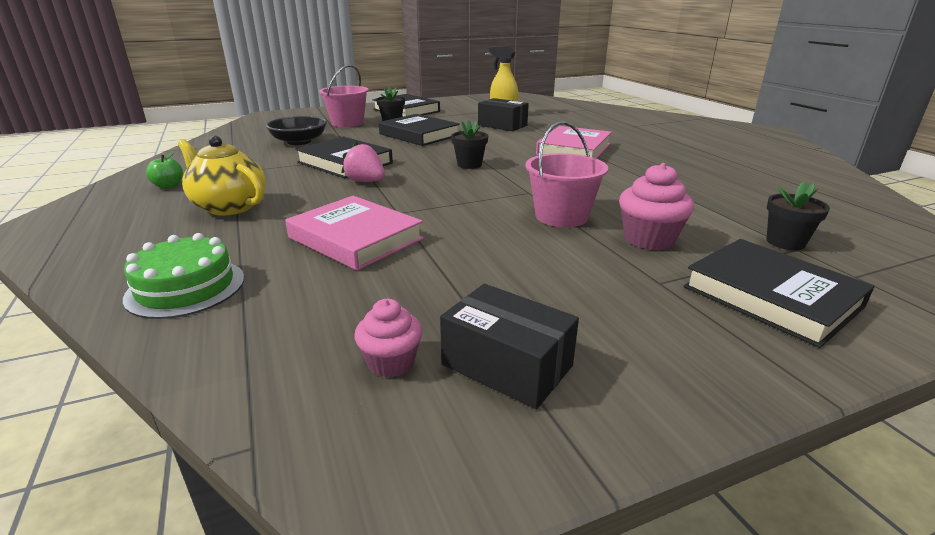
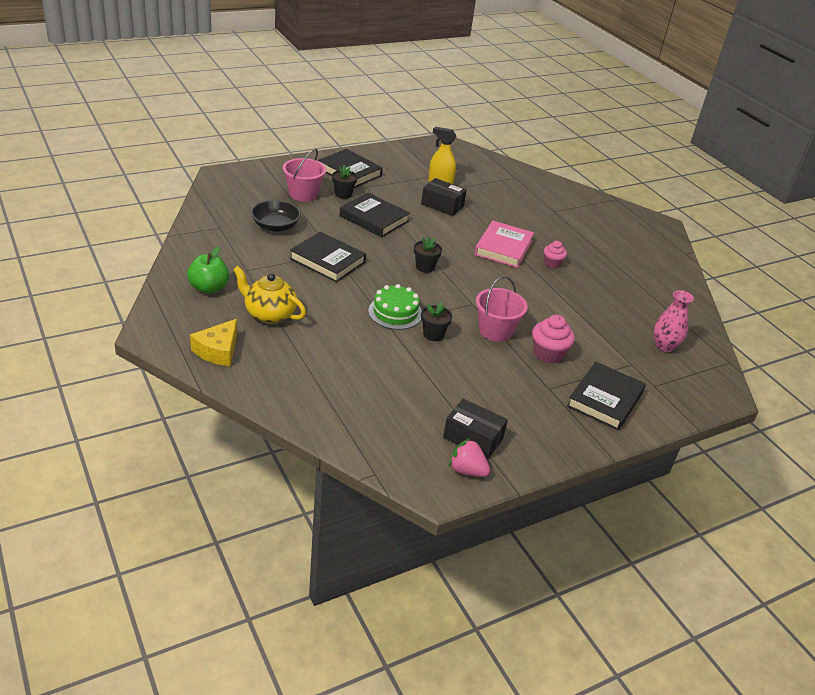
camera: 10 degrees left, 10 degrees up
green cake [123,233,244,319] -> green cake moved to [368,284,422,330]
green apple [146,152,183,189] -> green apple [187,246,229,294], size x1.69
pink book [285,196,424,270] -> none
pink strawberry [341,142,385,182] -> pink strawberry moved to [449,438,490,477]
pink cupcake [355,299,423,378] -> pink cupcake moved to [544,241,567,268]
black book [684,239,875,348] -> black book turned 75 degrees clockwise [567,362,646,431]
black flower pot [767,181,830,250] -> black flower pot moved to [421,302,452,341]
none -> yellow cheese [190,319,237,366]
none -> pink vase [654,290,694,352]

